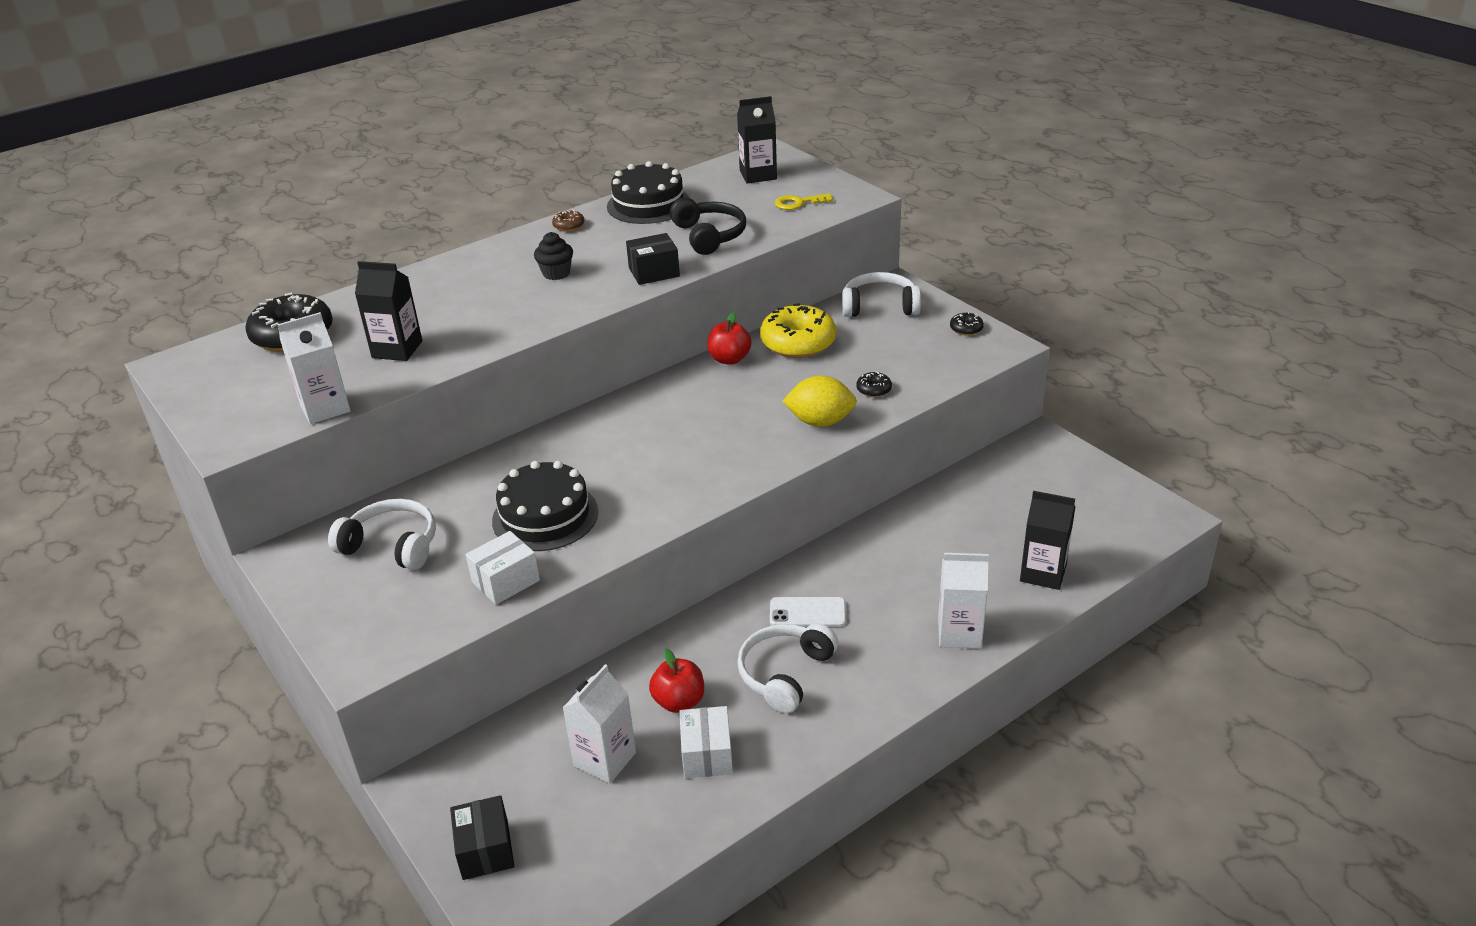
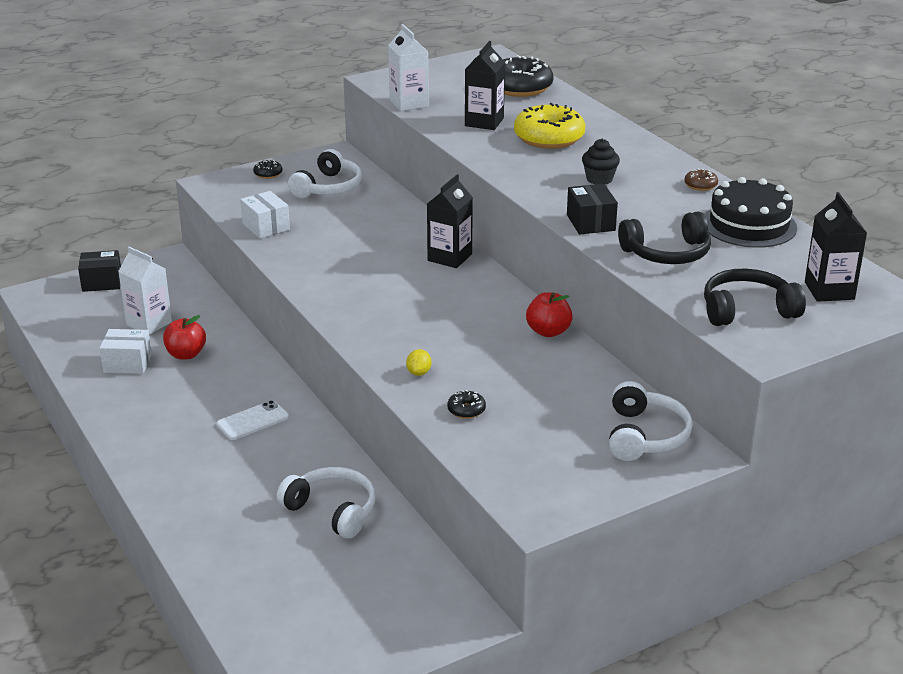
camera: 95 degrees right, 5 degrees down
black cake [492,461,598,551] -> none
white headphones [737,623,838,713] -> white headphones moved to [277,467,376,539]
yellow donut [760,303,836,358] -> yellow donut moved to [514,103,585,149]
white phone [770,597,846,627] -> white phone turned 45 degrees clockwise [216,400,289,440]
yellow key [775,193,833,210] -> black headphones [704,269,806,326]
yellow lemon [783,375,857,427] -> yellow lemon [406,349,432,376], size x0.49
white carton [938,553,989,649] -> none
black donut [950,312,984,336] -> black donut moved to [253,160,283,179]
black carton [1020,491,1075,590] -> black carton moved to [427,174,473,268]

